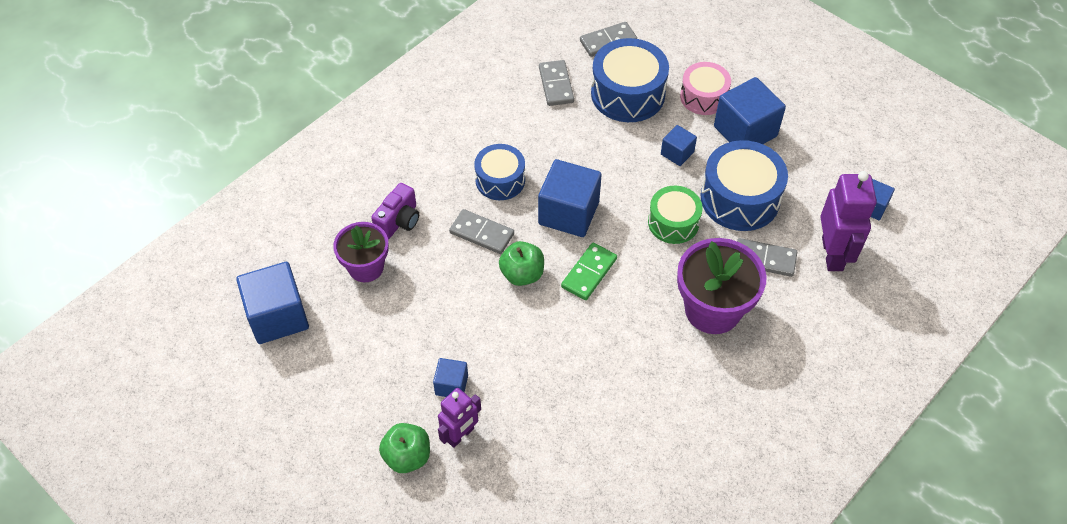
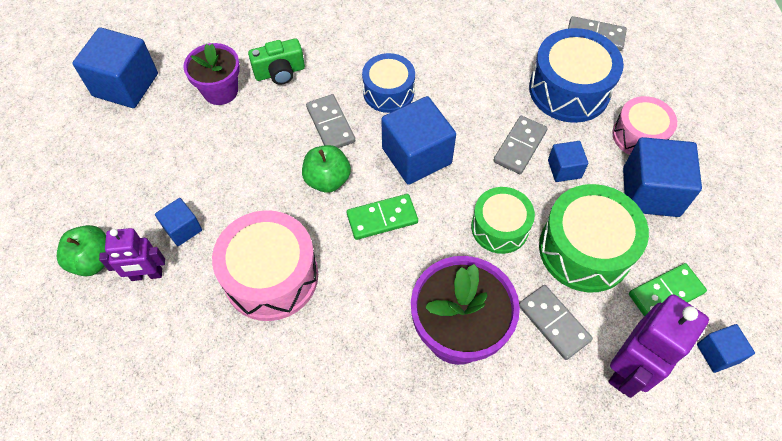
camera: 40 degrees right, 5 degrees up
purple camera [371,183,419,239] -> green camera [248,38,305,85]
grey domino [539,60,574,106] -> grey domino moved to [493,116,547,174]
blue drum [701,140,788,231] -> green drum [539,184,649,293]
none -> pink drum [212,210,318,321]
none -> green domino [629,263,707,316]

